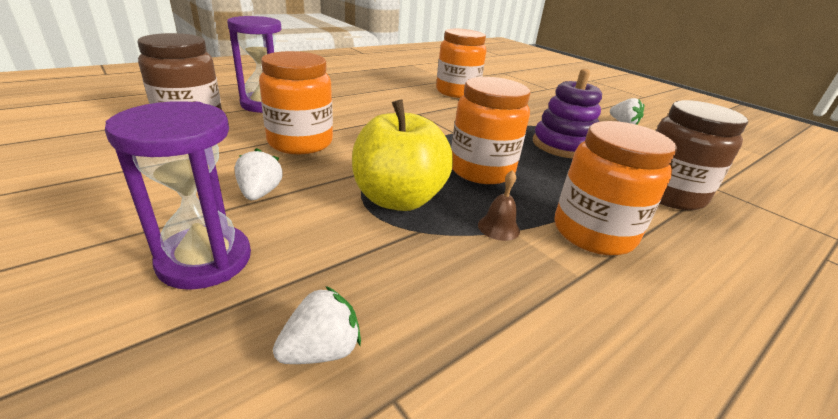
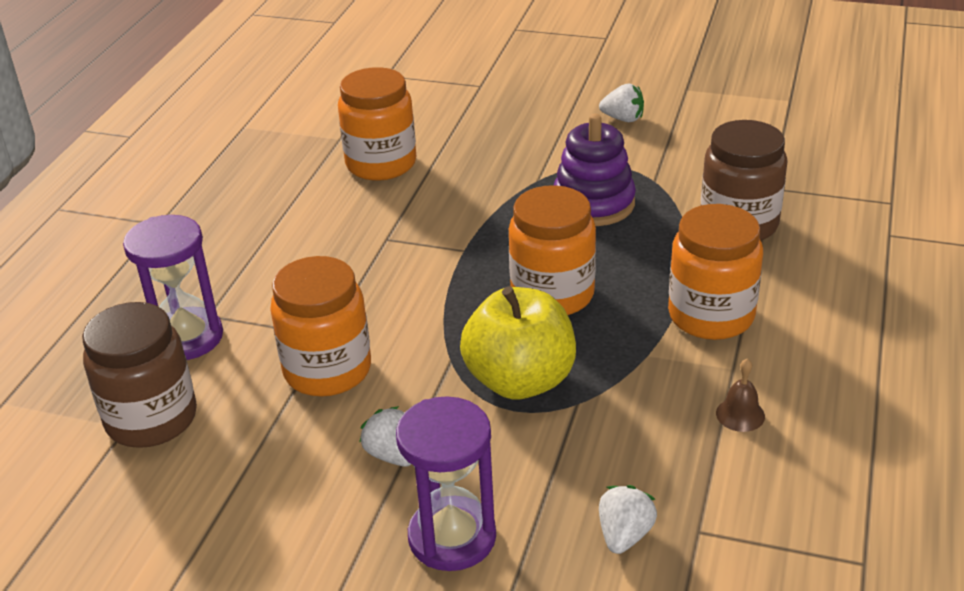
camera: 30 degrees left, 5 degrees up
brown bell [478,170,520,241] -> brown bell moved to [716,359,765,432]

